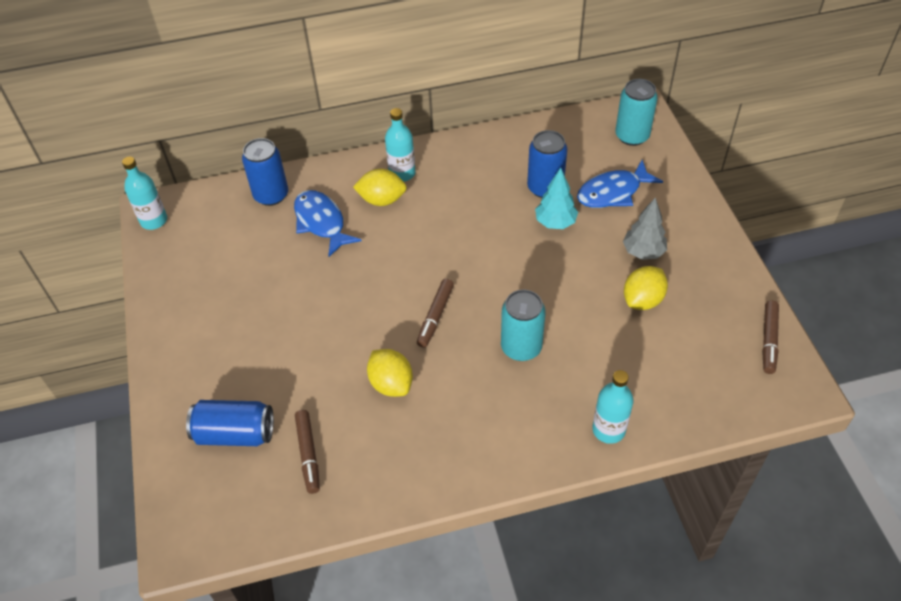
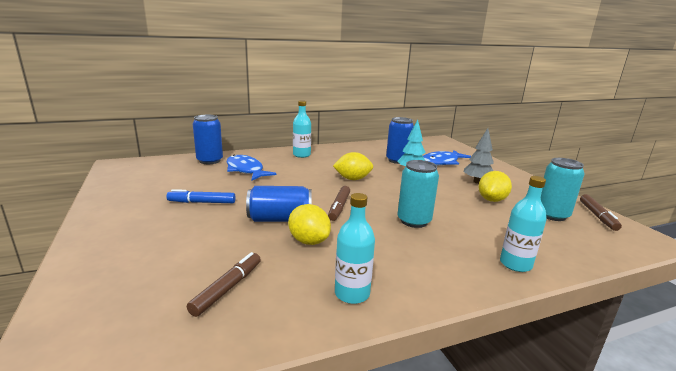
camera: 10 degrees left, 30 degrees down
turquoise bottle [122,157,167,230] -> turquoise bottle moved to [335,193,375,304]
blue can [186,400,274,446] -> blue can moved to [246,186,311,222]
brown marker [295,410,320,494] -> brown marker turned 135 degrees counterclockwise [187,252,261,317]
yellow lemon [353,169,407,206] -> yellow lemon moved to [333,152,373,180]
turquoise can [615,79,658,146] -> turquoise can moved to [541,158,584,221]
none -> blue marker [167,189,235,203]

